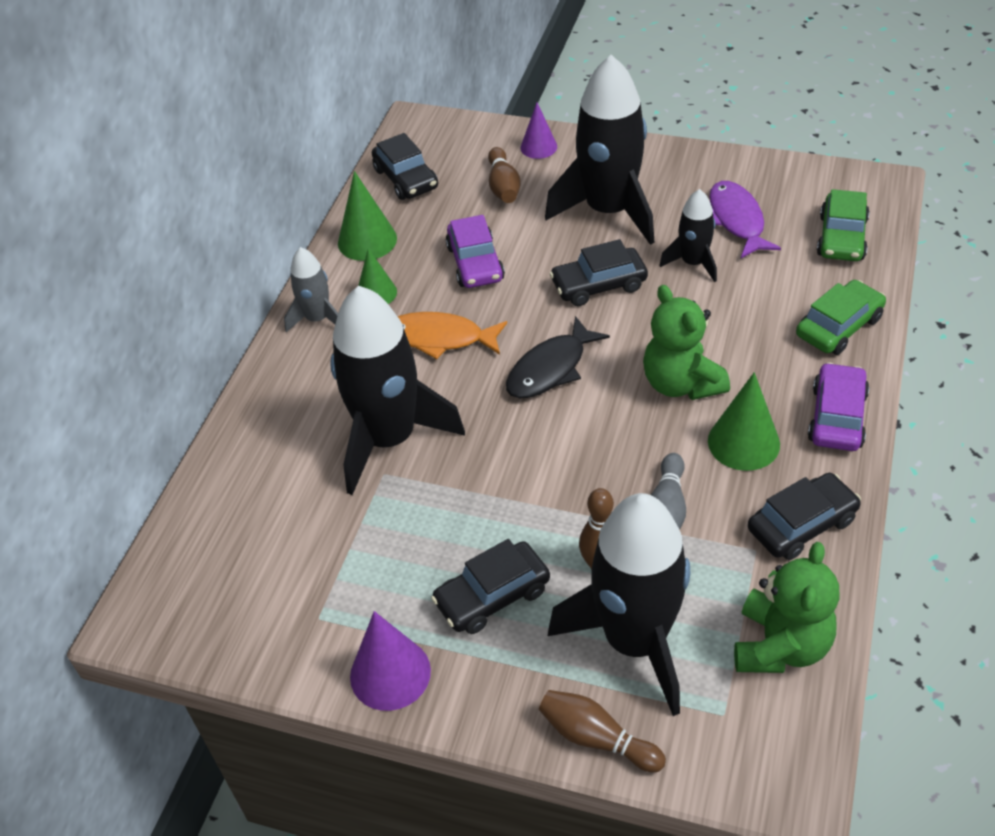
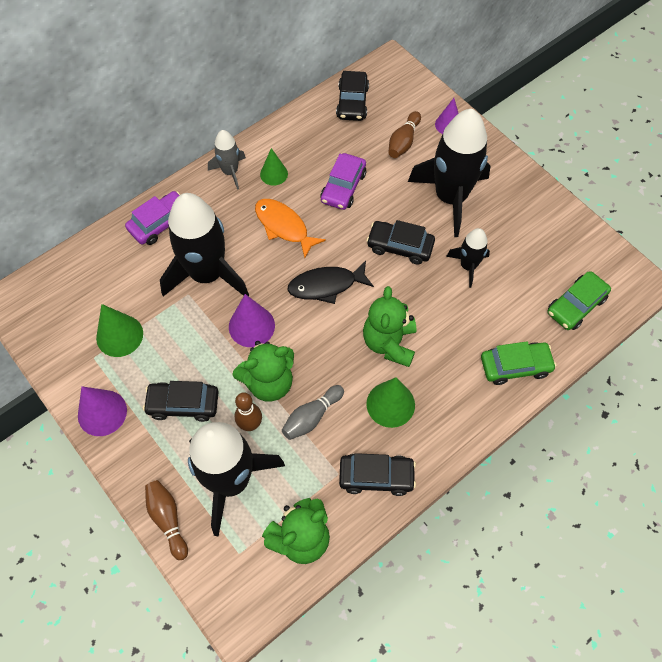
camera: 30 degrees right, 15 degrees up
green cone [338,171,397,261] -> green cone moved to [96,304,143,357]
purple fish [709,181,781,258] -> none
purple car [808,362,869,451] -> purple car moved to [125,191,180,245]
none -> purple cone [229,294,275,347]
none -> green teddy bear [232,341,294,401]

